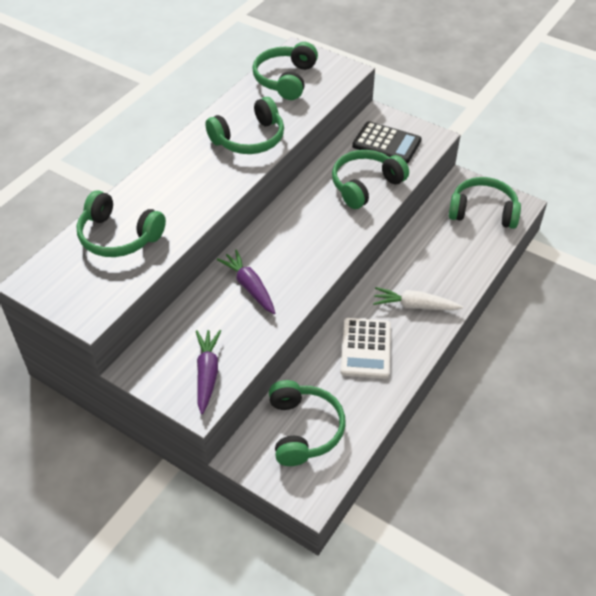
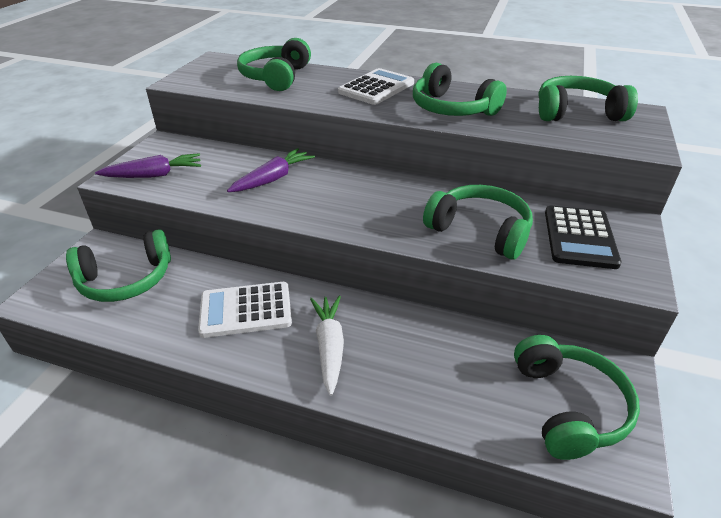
camera: 75 degrees right, 10 degrees down
none -> white calculator [338,68,414,105]

